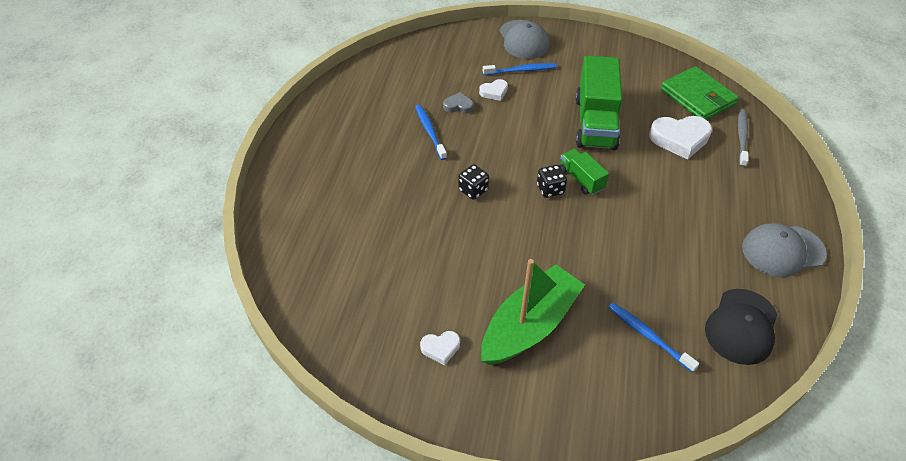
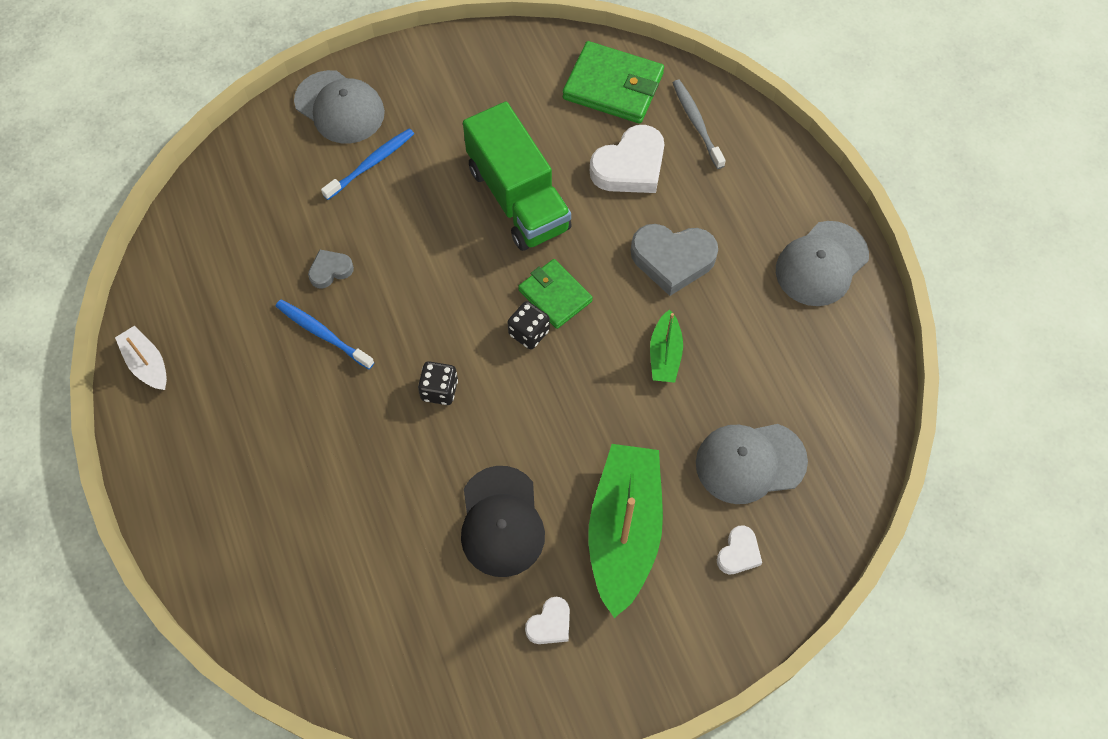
camera: 35 degrees left, 15 degrees up
white heart [479,79,508,101] -> white heart moved to [717,526,762,574]
green truck [560,149,609,195] -> green wallet [518,259,593,329]
blue toothbrush [608,303,699,373] -> grey cap [696,424,808,504]
black cap [705,289,778,365] -> black cap moved to [461,466,545,577]
none -> white boat [115,326,167,390]
none -> grey heart [631,224,718,296]
none -> green boat [650,309,683,383]

